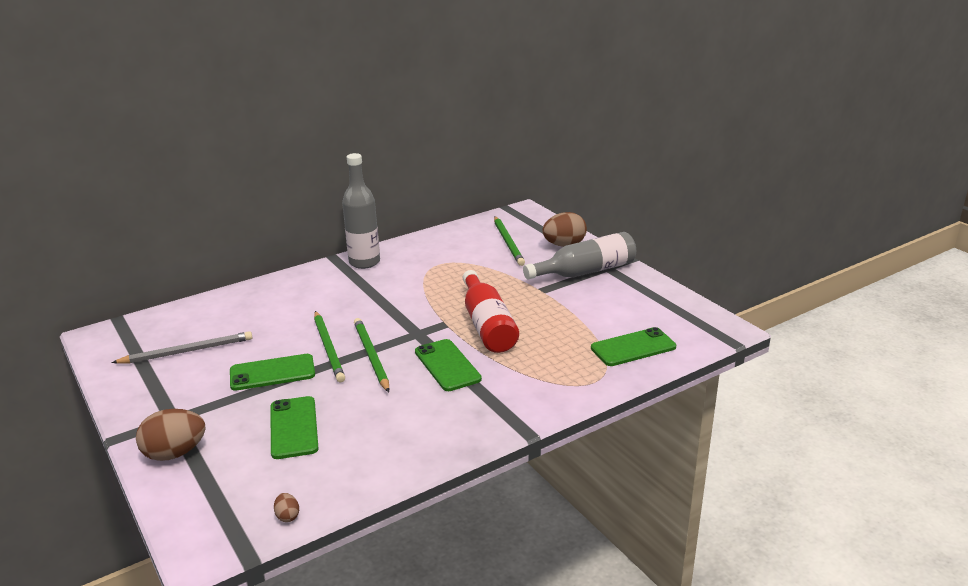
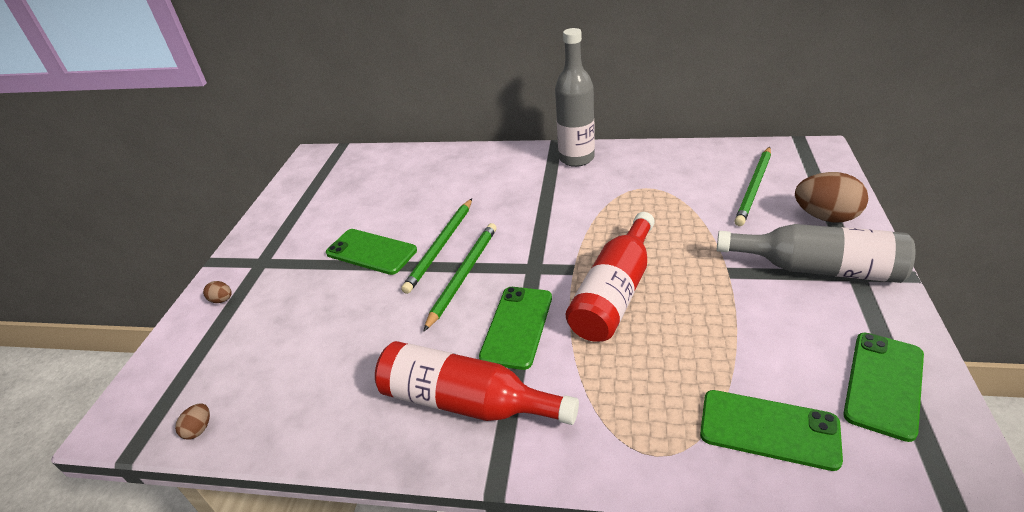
camera: 45 degrees right, 10 degrees up
grey pencil [112,331,253,364] -> none
brown egg [136,409,206,461] -> brown egg [203,281,232,303], size x0.45
green phone [271,396,319,459] -> green phone moved to [843,333,924,442]
none -> red bottle [375,341,579,425]

